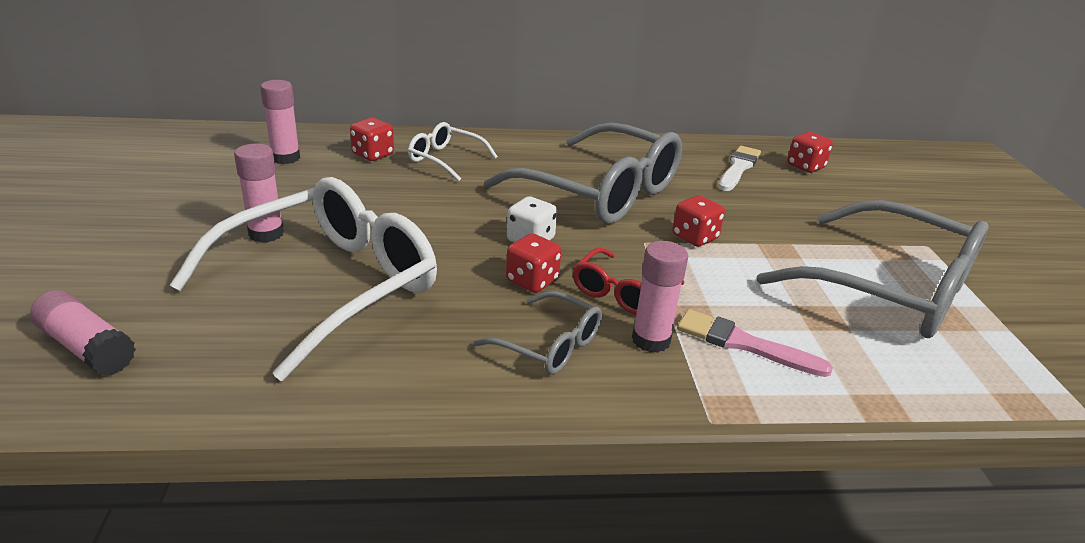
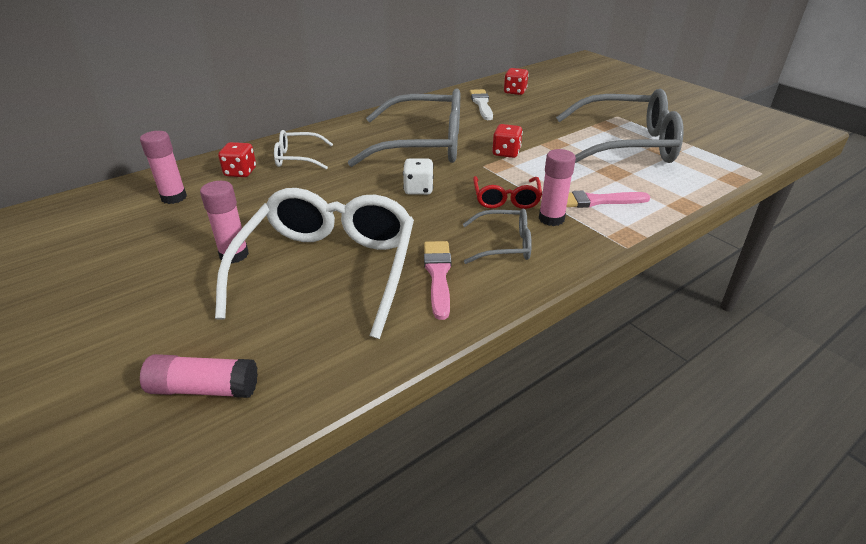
camera: 30 degrees left, 5 degrees up
red dice [506,233,561,293] -> none
none -> pink brush [424,241,451,320]

